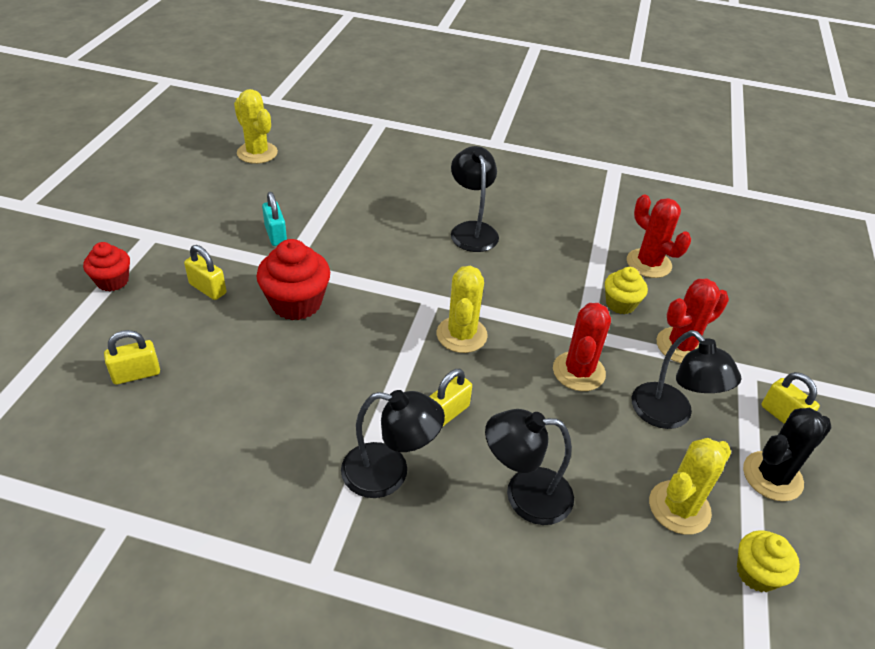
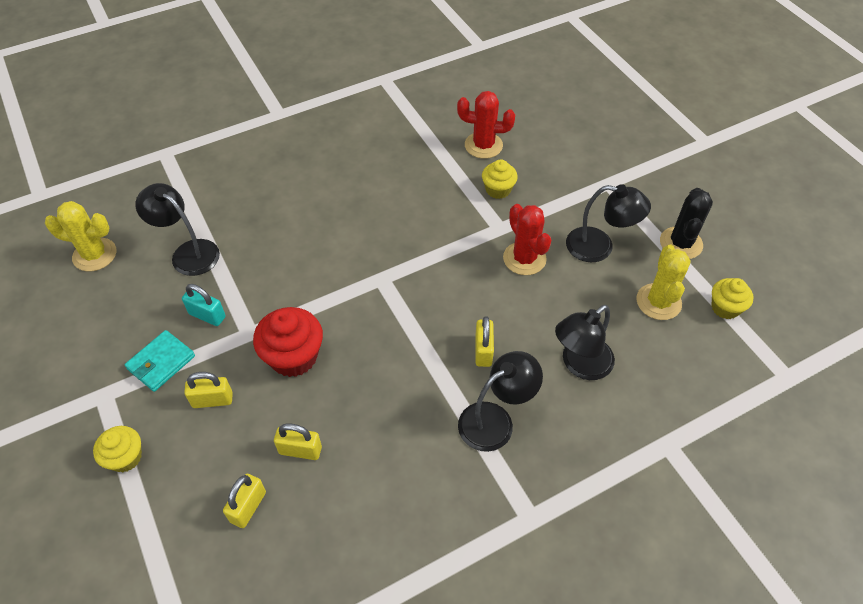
camera: 40 degrees left, 10 degrees up
red cupcake [83,242,130,292] -> yellow cupcake [93,426,142,472]
yellow cactus [437,266,488,353] -> none
black lamp [451,146,499,252] -> black lamp moved to [135,183,220,276]
red cactus [657,279,729,363] -> none
yellow padlock [761,372,820,424] -> yellow padlock moved to [274,423,322,460]
none -> turquoise wallet [125,330,195,392]

